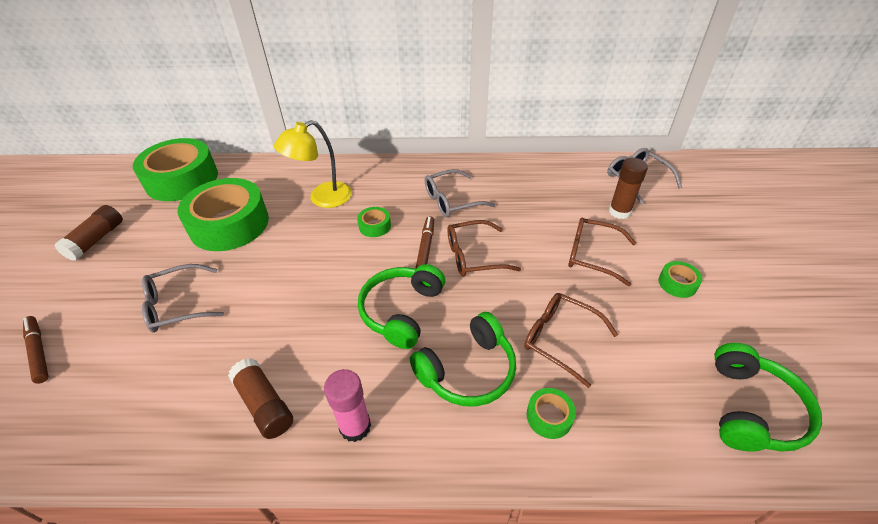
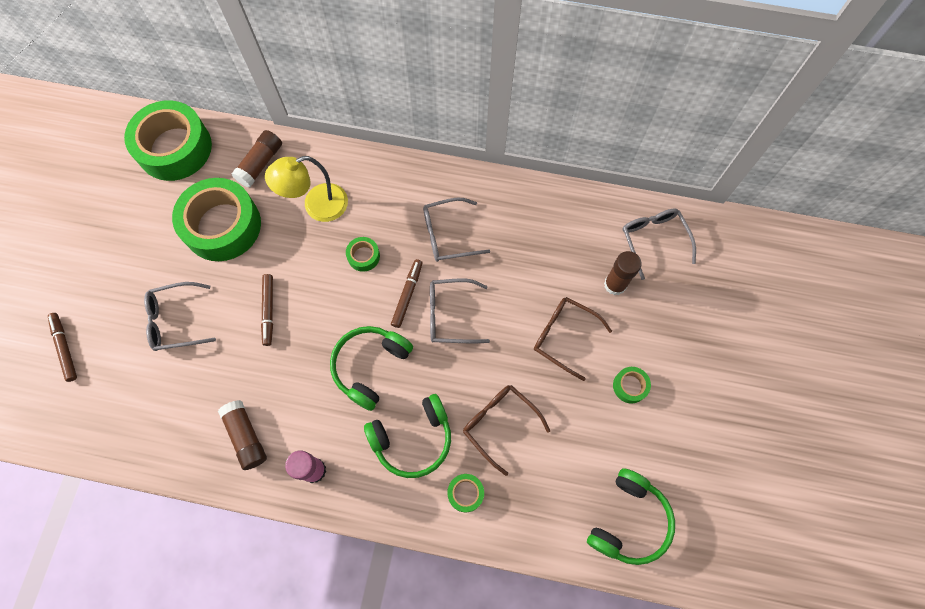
camera: 10 degrees right, 25 degrees up
brown glue stick [54,205,123,261] -> brown glue stick moved to [232,130,282,188]
brown glasses [447,220,521,277] -> grey glasses [430,278,490,343]
none -> brown marker [261,274,273,346]

